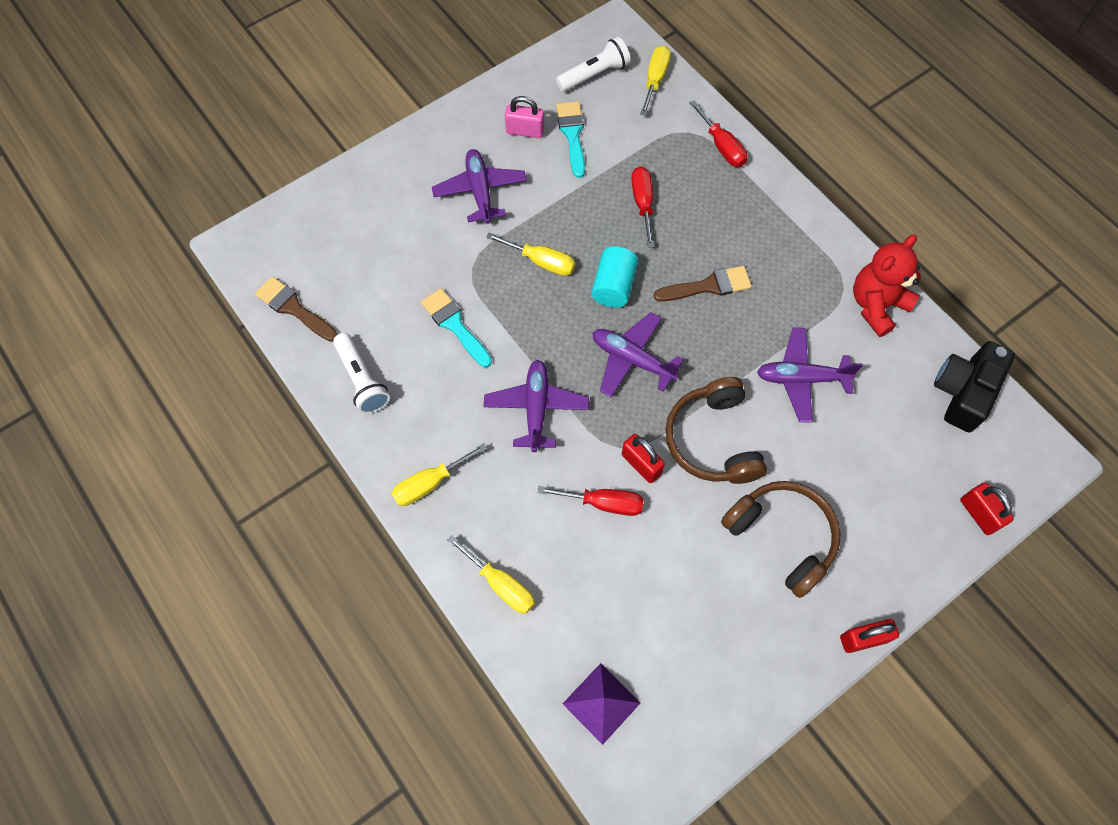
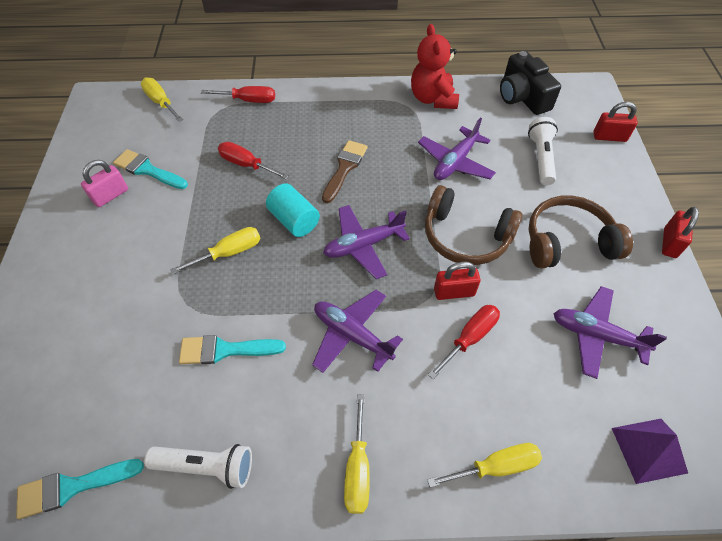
camera: 55 degrees left, 10 degrees down
brown brush [255,276,338,342] -> turquoise brush [16,459,144,519]
purple plane [432,149,527,224] -> purple plane moved to [553,286,667,379]
white flashlight [556,37,631,92] -> white flashlight moved to [528,117,558,185]

